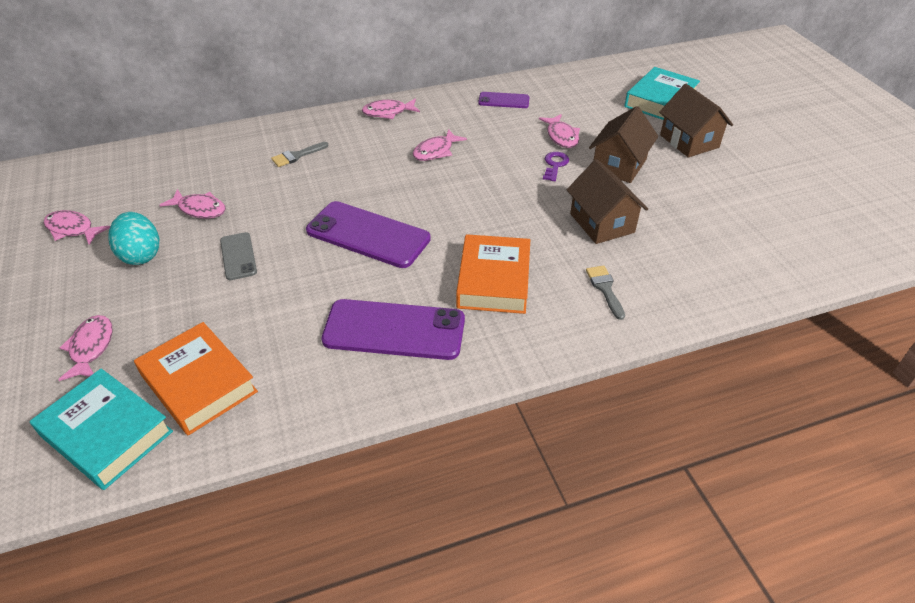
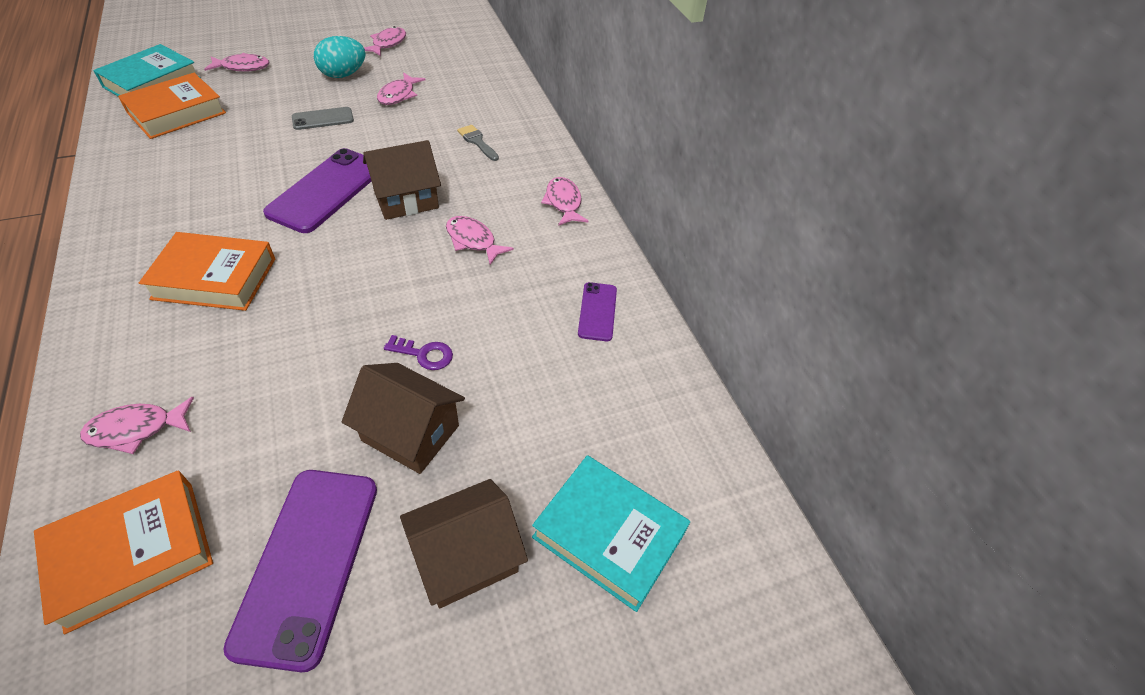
camera: 85 degrees right, 5 degrees up
purple phone [321,299,465,360] -> purple phone moved to [224,470,377,672]
pink fish [539,114,580,148] -> pink fish moved to [80,397,194,454]
brown house [567,159,648,244] -> brown house moved to [363,140,441,220]
grey brush [586,265,625,320] -> none
none -> orange book [34,470,213,634]

